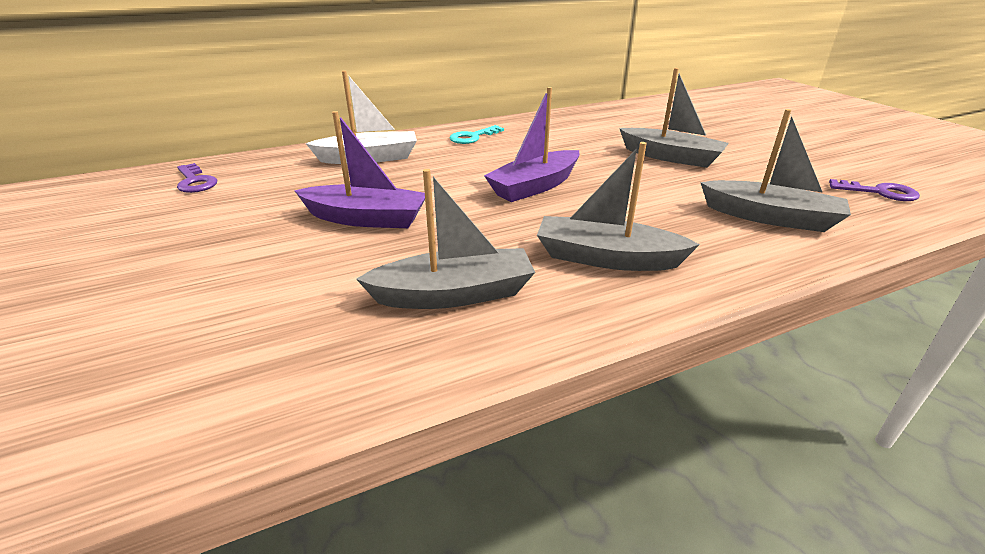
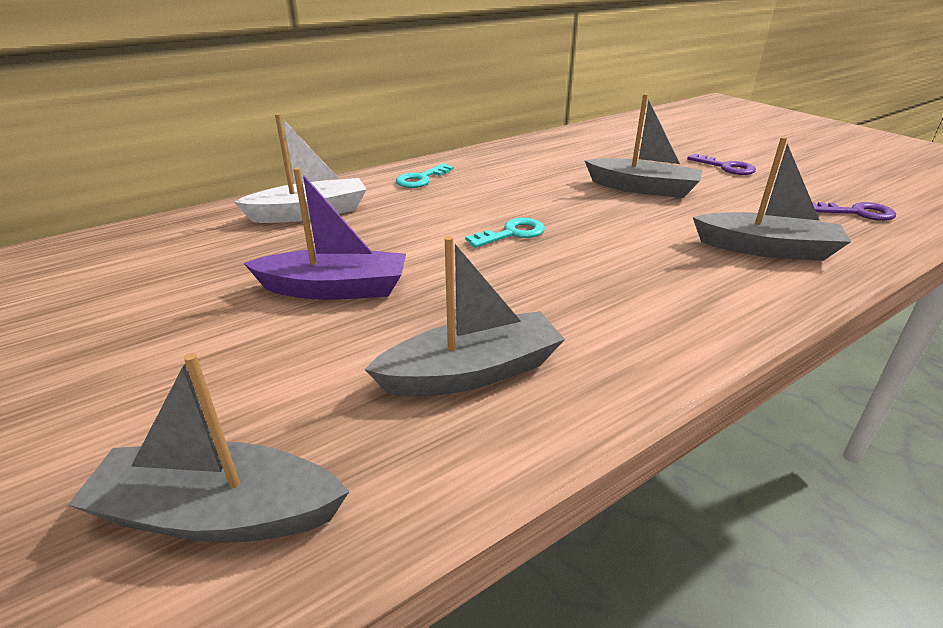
camera: 10 degrees left, 0 degrees up
purple key [177,163,217,193] -> purple key moved to [687,153,756,175]
purple boat [484,87,580,202] -> turquoise key [466,218,545,248]
grey boat [537,142,700,271] -> grey boat moved to [68,353,350,542]

